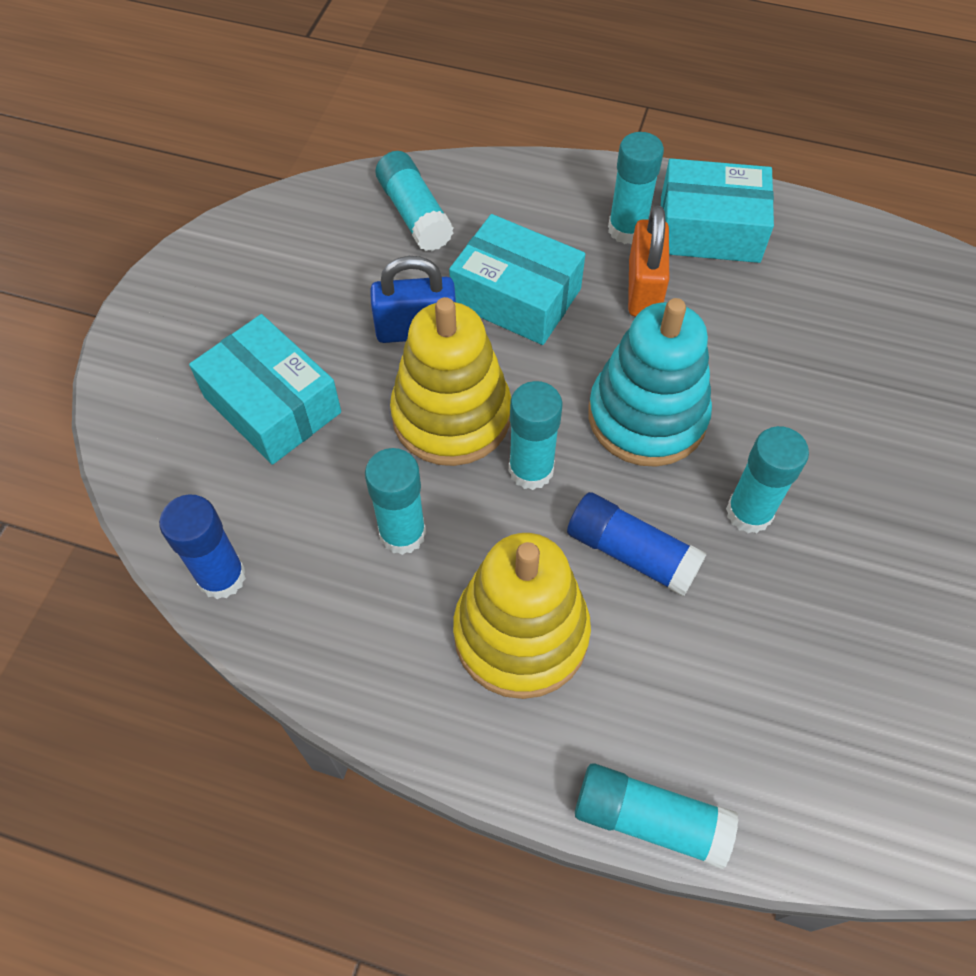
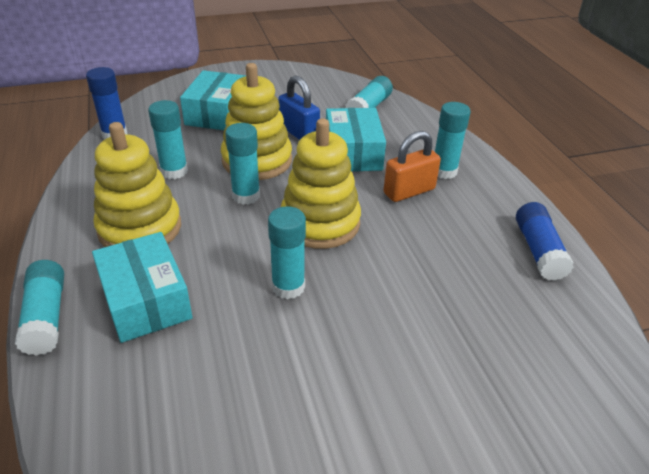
camera: 55 degrees right, 20 degrees down
blue glue stick [567,492,707,597] -> blue glue stick moved to [516,202,574,281]
turquoise stacking toy [588,298,712,467] -> yellow stacking toy [281,118,361,249]
turquoise box [661,158,774,263] -> turquoise box moved to [92,232,193,343]

